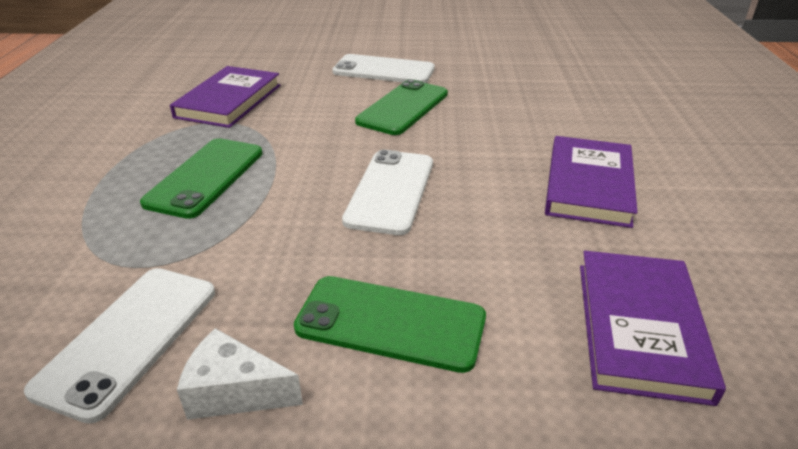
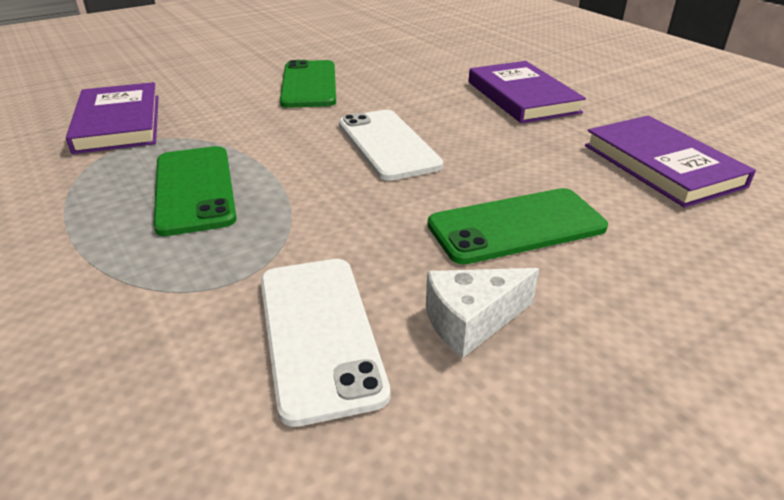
camera: 35 degrees left, 0 degrees up
white phone [332,54,435,83] -> none

